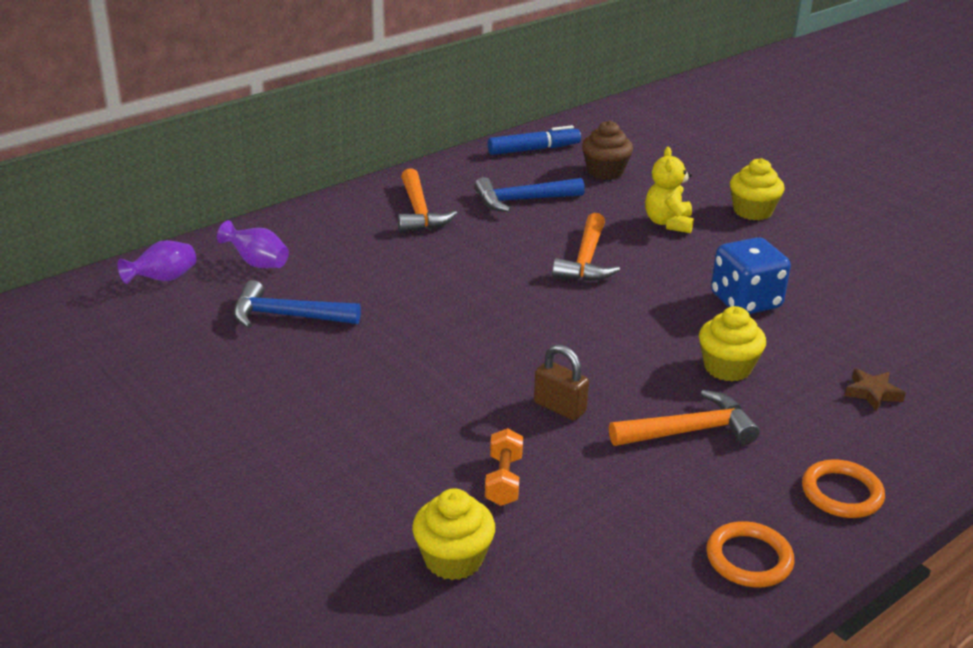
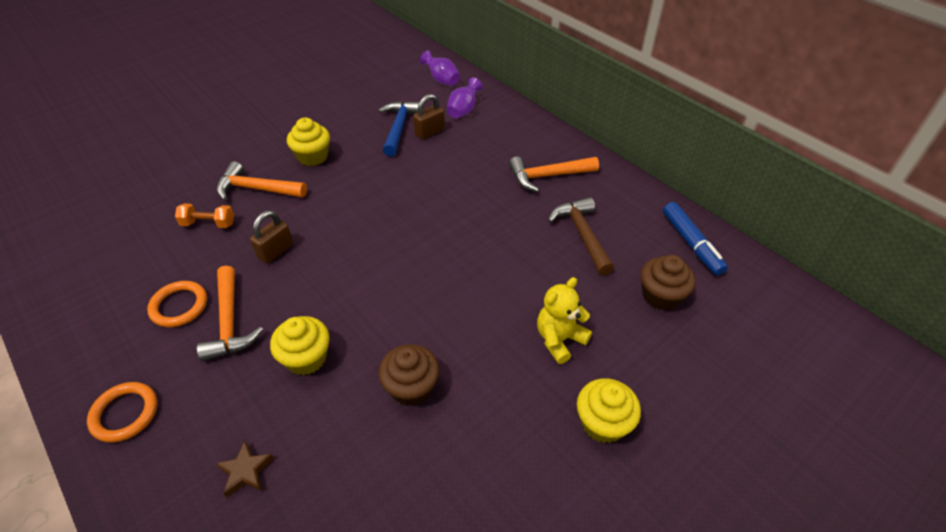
camera: 90 degrees right, 15 degrees up
yellow cupcake [412,488,495,580] -> yellow cupcake moved to [287,117,330,166]
blue hammer [474,177,585,212] -> brown hammer [548,197,614,276]
orange hammer [552,213,620,281] -> orange hammer moved to [216,161,307,200]
yellow teddy bear [645,147,694,233] -> yellow teddy bear turned 45 degrees counterclockwise [537,277,592,364]
orange ring [706,521,795,587] -> orange ring moved to [147,281,207,327]
blue dice [711,237,791,314] -> brown cupcake [379,344,439,406]
none -> brown padlock [413,94,445,139]

